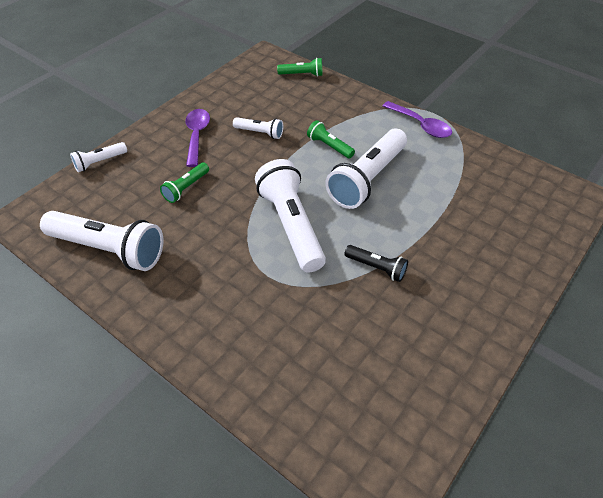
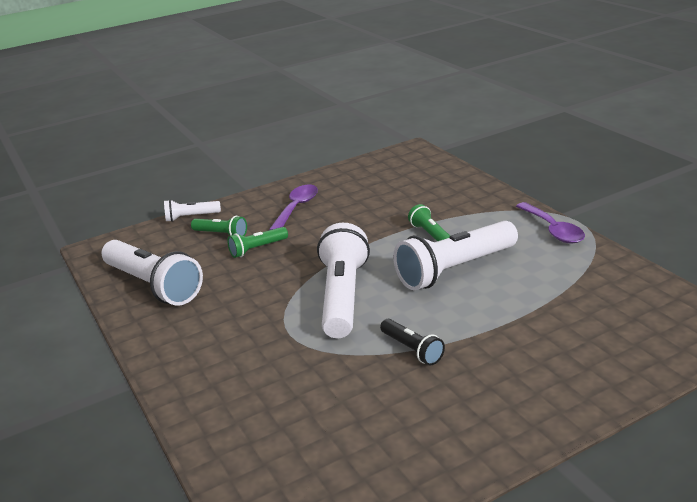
camera: 25 degrees right, 20 degrees down
white flashlight [233,117,283,139] -> none
green flashlight [277,58,322,77] -> green flashlight moved to [191,216,247,236]

